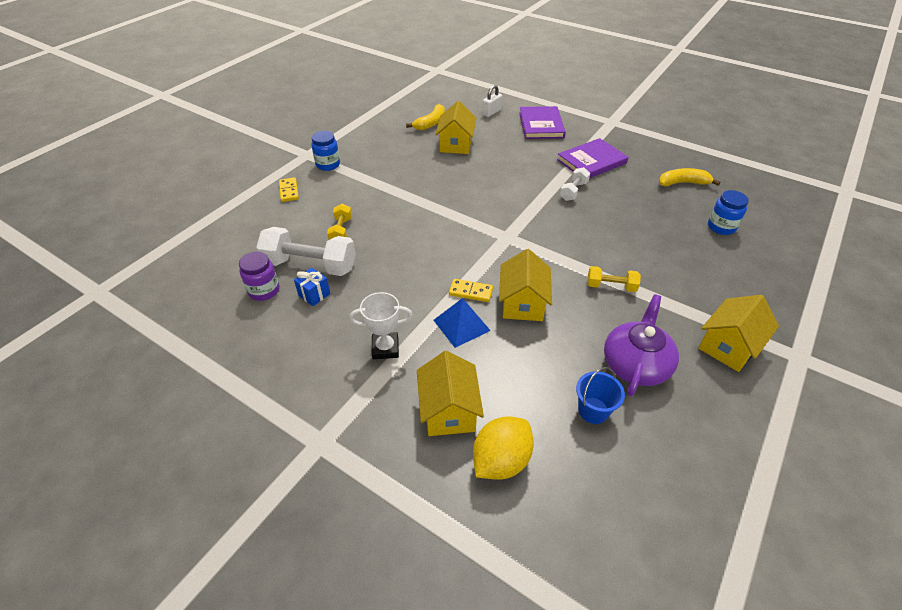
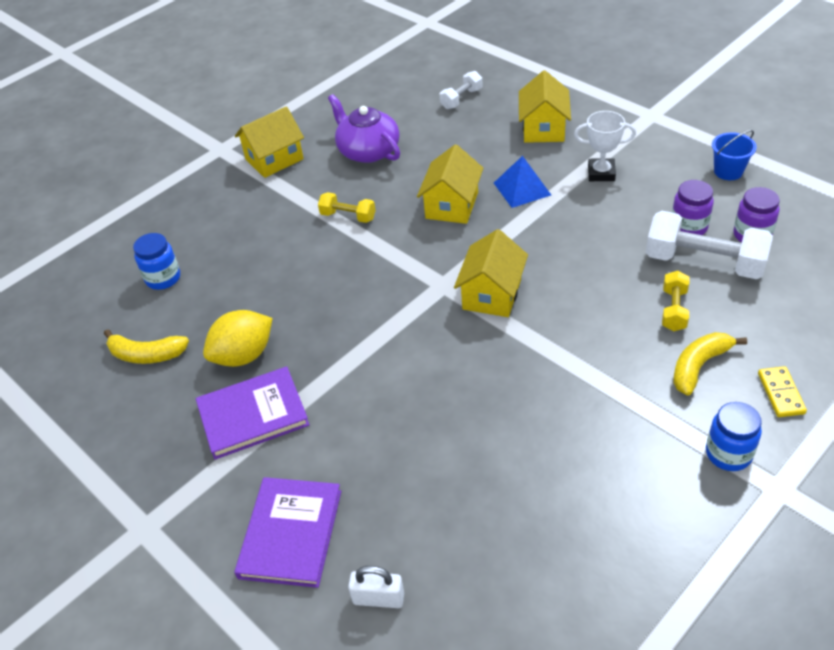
camera: 165 degrees left, 0 degrees up
blue gift [294,268,331,306] -> purple jar [672,180,714,235]
yellow banana [406,104,445,130] -> yellow banana moved to [673,332,747,396]
yellow house [435,101,476,154] -> yellow house moved to [454,229,528,317]
yellow domino [449,279,493,302] -> none
yellow lemon [473,416,534,480] -> yellow lemon moved to [203,310,272,367]
white padlock [482,85,502,117] -> white padlock turned 45 degrees clockwise [348,566,404,608]
white dumbbell [560,167,590,201] -> white dumbbell moved to [440,71,482,109]
blue bucket [576,367,625,424] -> blue bucket moved to [712,130,757,180]
purple teapot [604,294,679,396] -> purple teapot turned 105 degrees clockwise [328,94,400,163]

